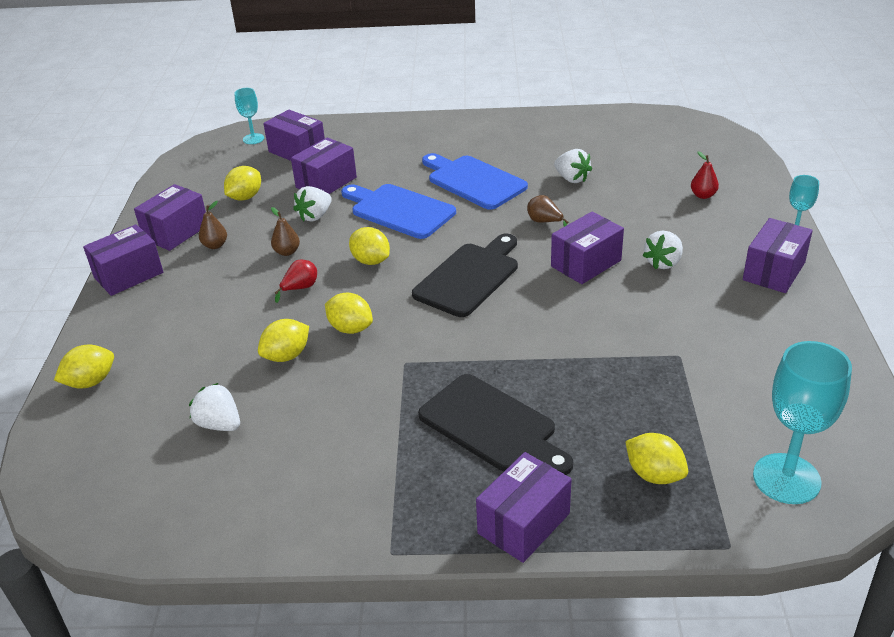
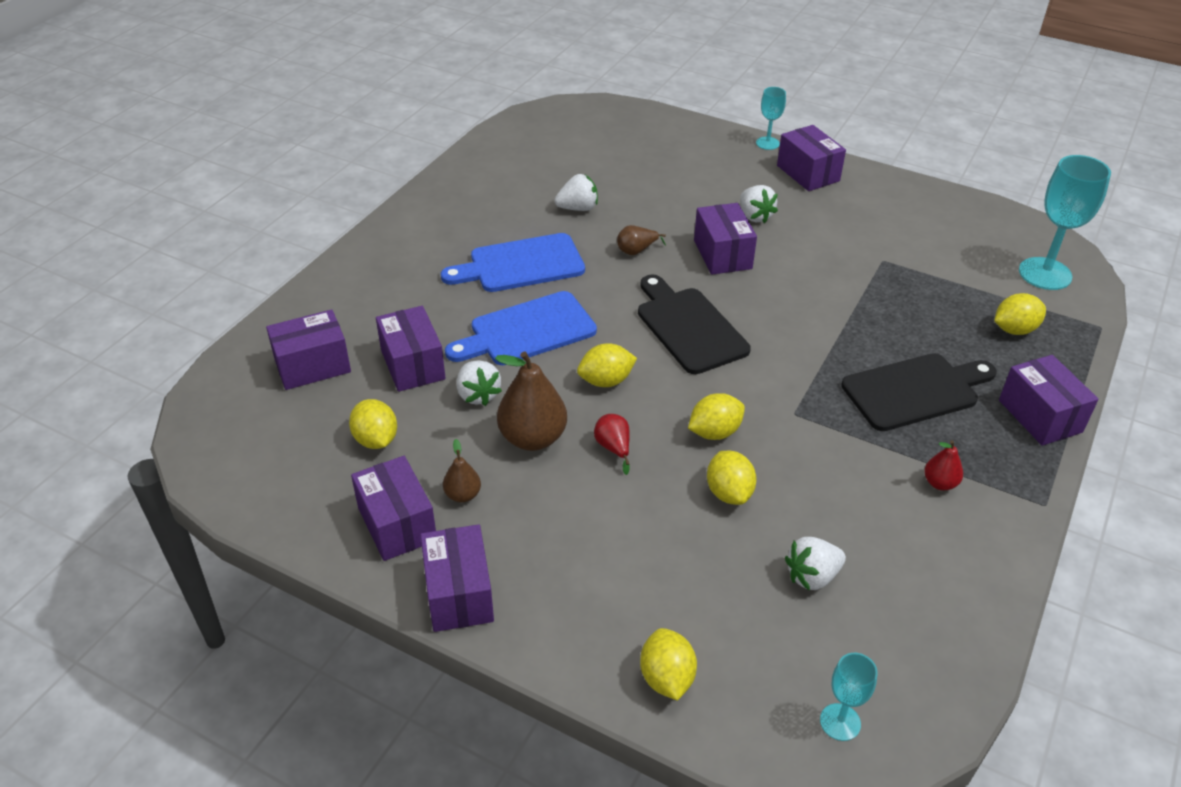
camera: 65 degrees left, 5 degrees up
turquoise goblet [234,88,264,144] -> turquoise goblet moved to [820,653,877,741]
brown pear [271,207,300,256] -> brown pear [495,352,567,451], size x1.93
red pear [691,151,719,199] -> red pear moved to [924,440,963,491]

